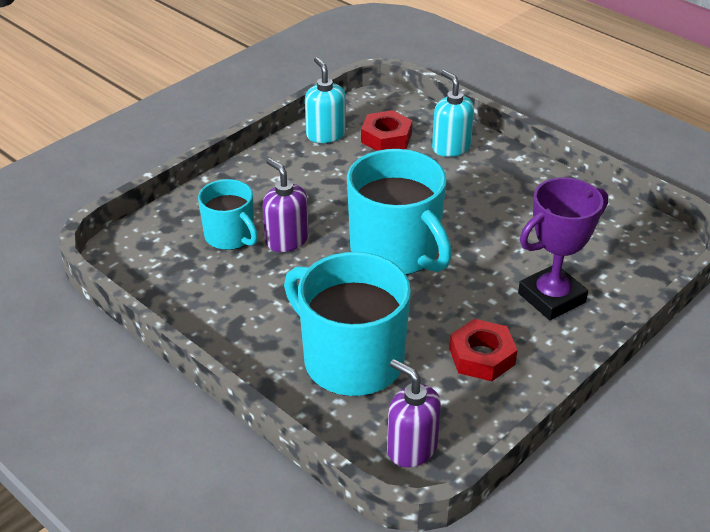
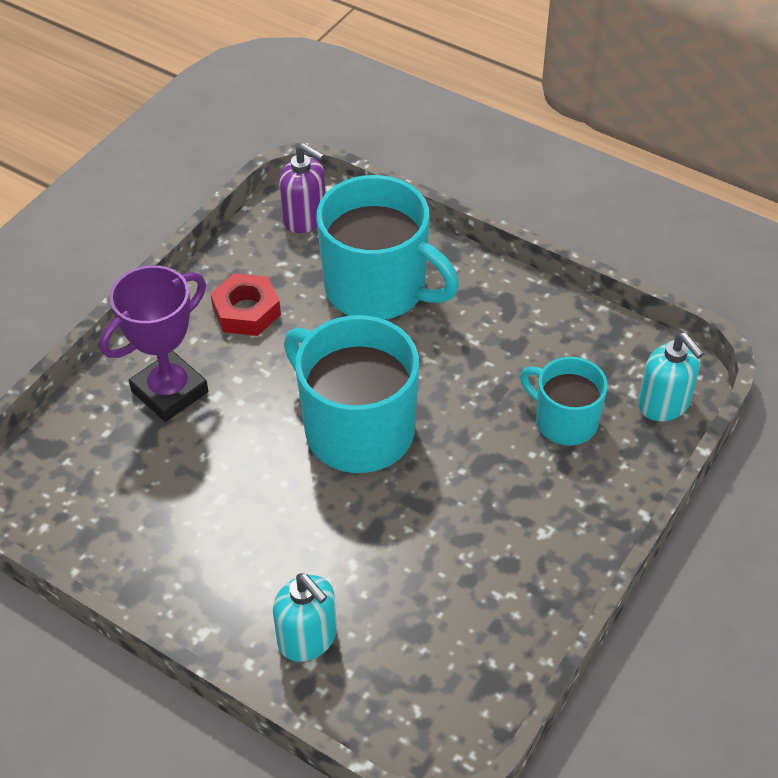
camera: 170 degrees right, 10 degrees up
purple soap dispenser [263,158,309,252] -> none
turquoise soap dispenser [305,57,346,143] -> turquoise soap dispenser moved to [638,333,704,421]
red nut [361,110,412,151] -> none

